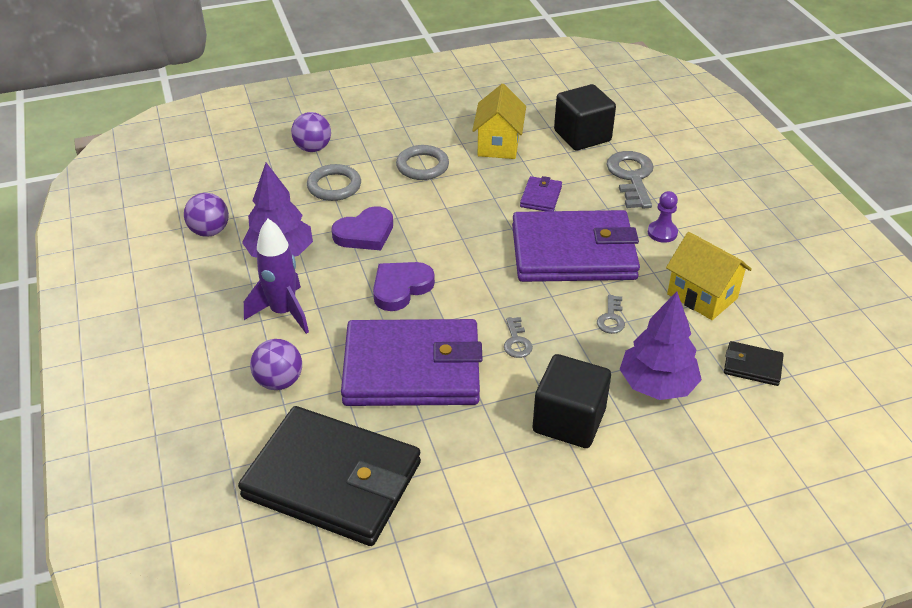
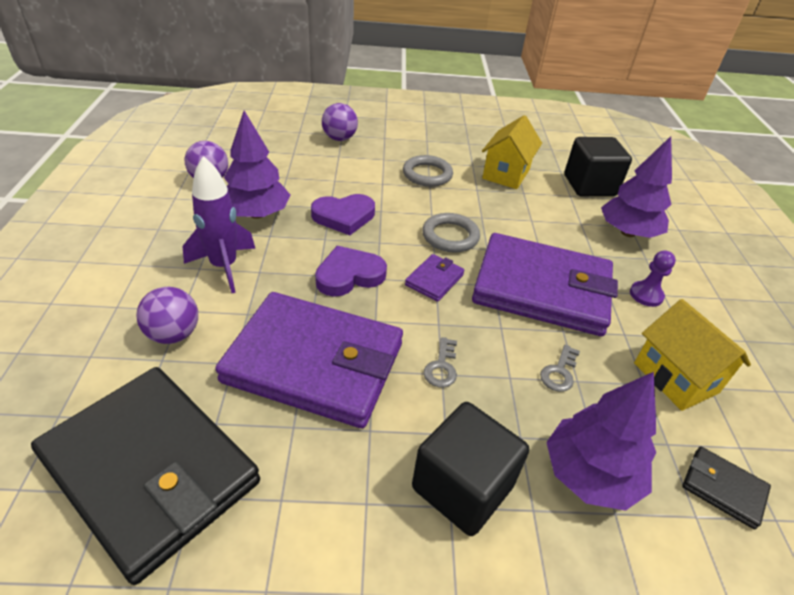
camera: 15 degrees right, 0 degrees up
grey ring [307,164,361,201] -> grey ring moved to [422,213,480,253]
purple wallet [520,176,562,211] -> purple wallet moved to [405,254,465,302]
grey key [606,151,654,209] -> purple tree [601,136,672,238]

